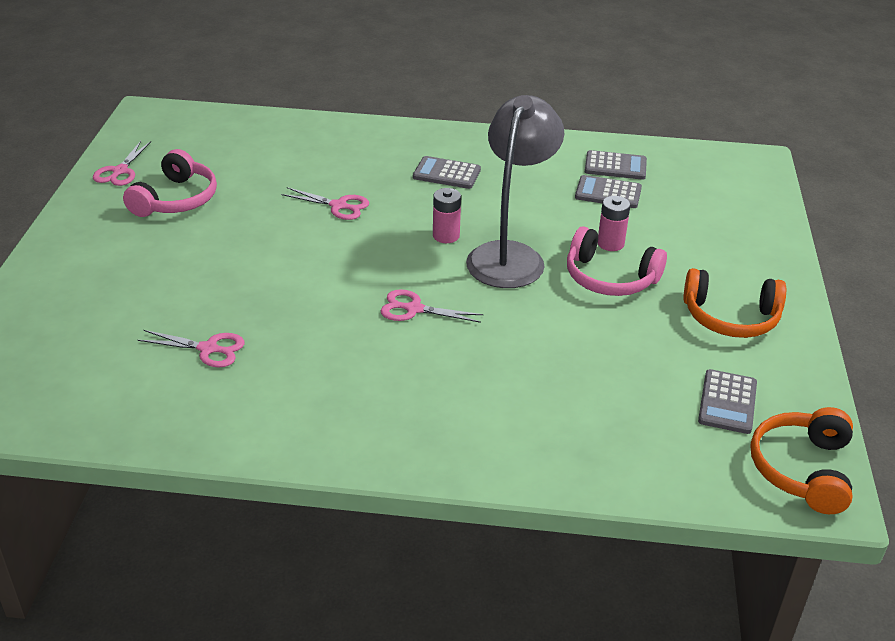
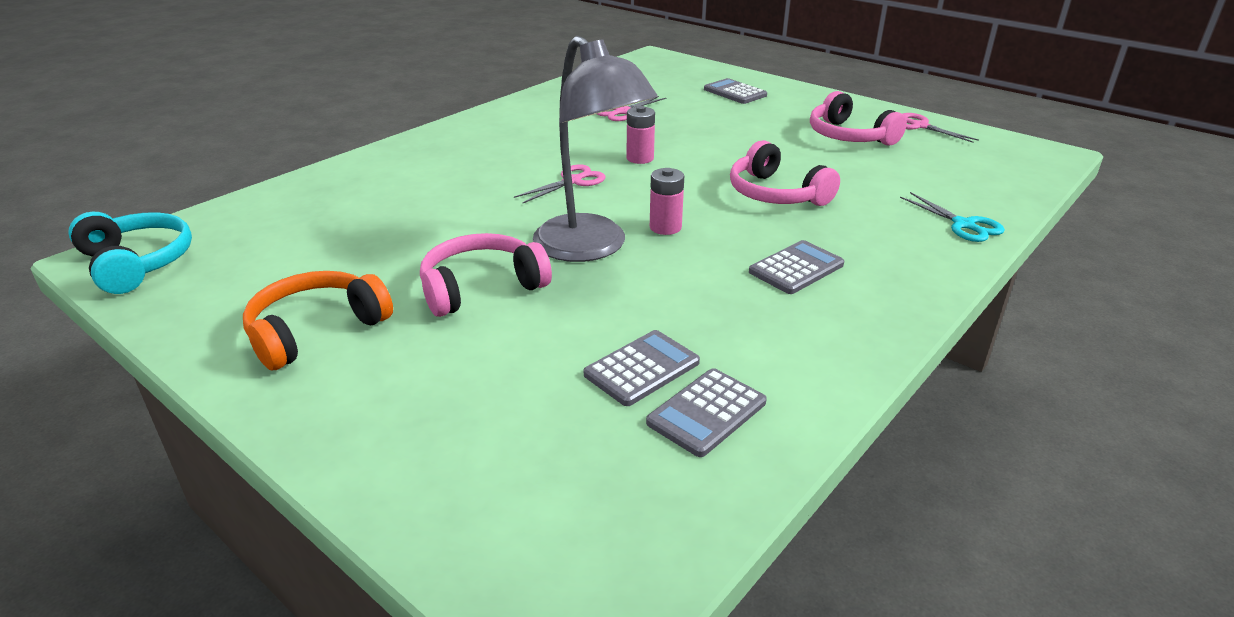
camera: 125 degrees right, 5 degrees down
pink scissors [281,187,369,220] -> pink headphones [730,140,840,206]
pink battery [598,196,631,251] -> pink battery moved to [627,106,655,164]
grey calculator [698,369,757,434] -> grey calculator moved to [704,78,767,104]
orange headphones [750,407,853,514] -> turquoise headphones [68,212,192,294]
none -> turquoise scissors [900,192,1005,242]

